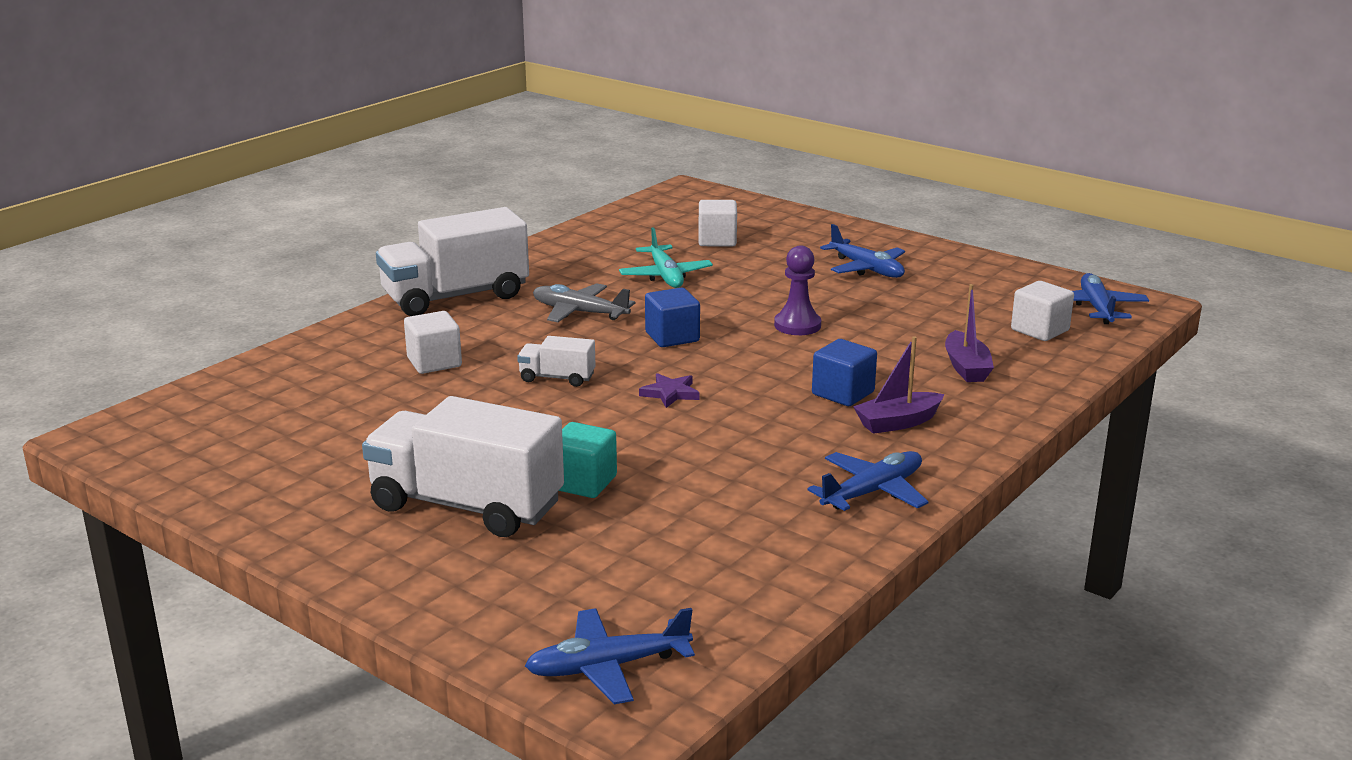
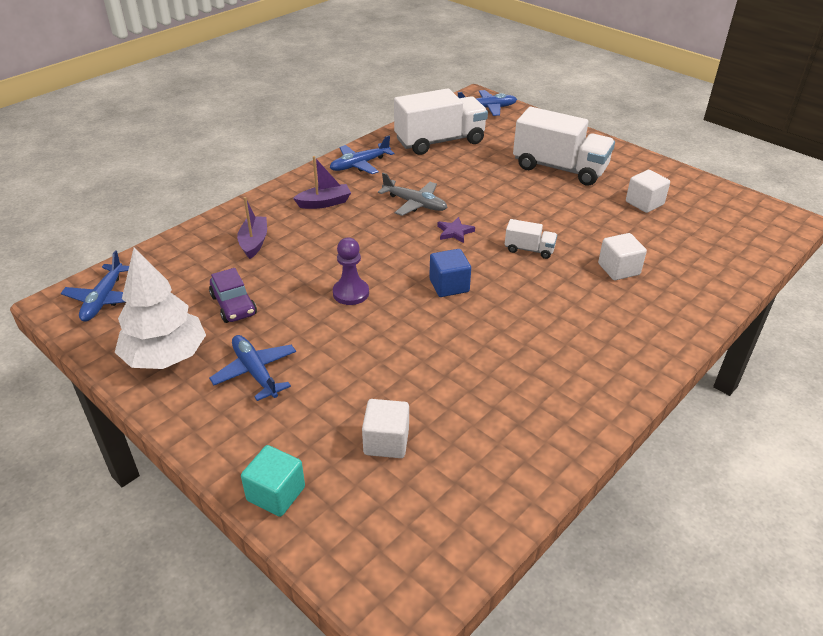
camera: 175 degrees left, 15 degrees up
white truck [376,207,529,316] -> white truck moved to [394,88,488,155]
grey plane [533,283,635,322] -> grey plane moved to [378,173,447,216]
turquoise cube [558,422,617,498] -> turquoise cube moved to [241,445,305,517]
turquoise plane [619,227,713,288] -> none
blue cube [812,339,877,406] -> none
white cube [1011,281,1074,341] -> white cube moved to [626,170,670,213]
none -> white tree [115,248,206,369]
none -> purple car [209,268,257,323]

